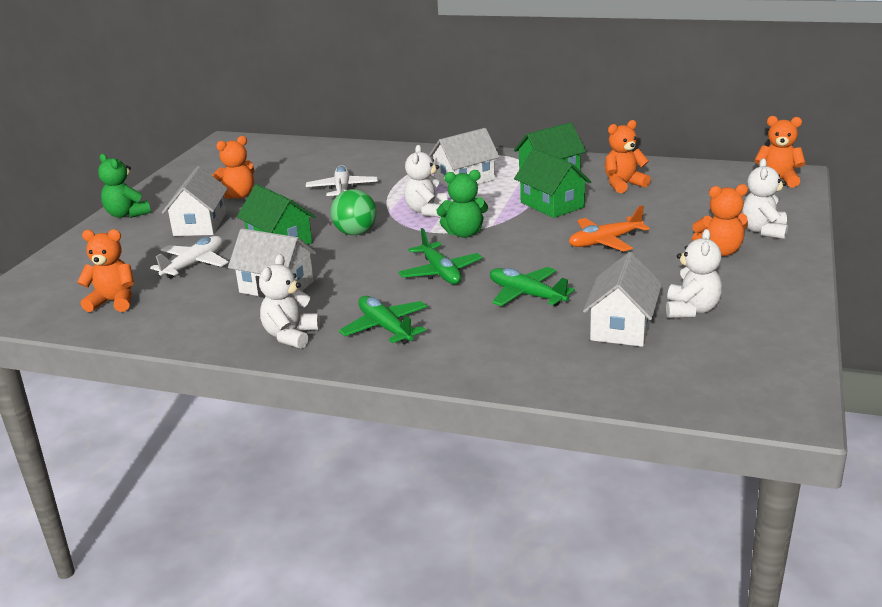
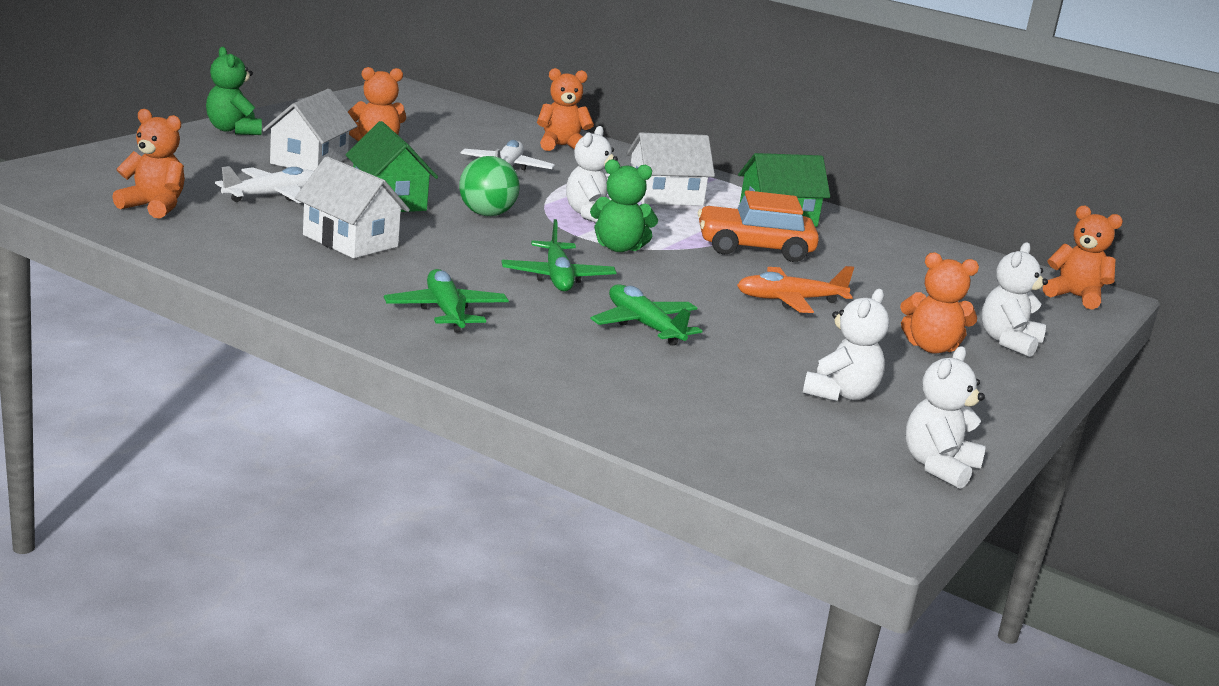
camera: 10 degrees right, 5 degrees down
white teddy bear [259,254,320,349] -> white teddy bear moved to [905,346,986,489]
green house [514,149,591,218] -> orange car [698,190,819,262]
white house [583,252,662,347] -> none
orange teddy bear [605,120,651,193] -> orange teddy bear moved to [537,68,594,151]

